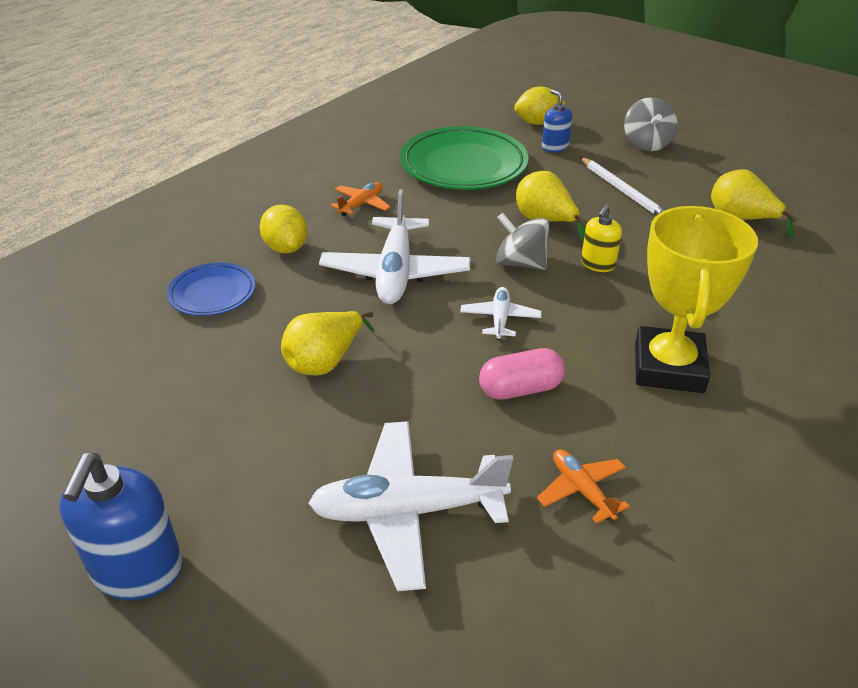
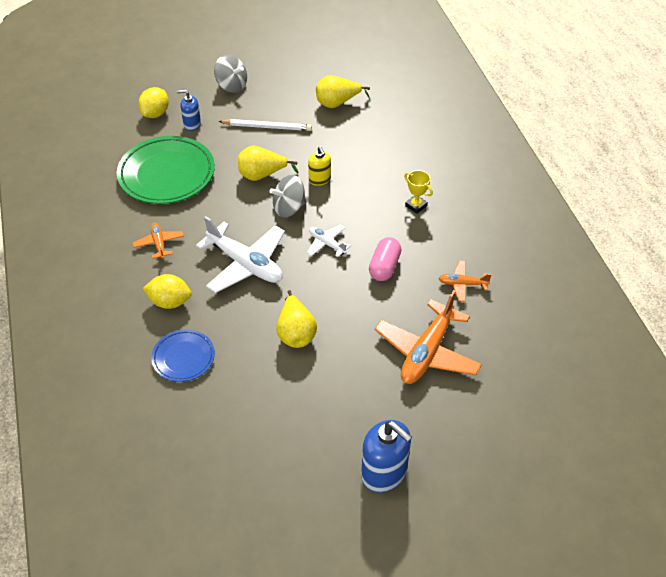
camera: 55 degrees left, 10 degrees up
white plane [308,421,513,591] -> orange plane [375,290,482,384]
yellow trophy [635,206,758,393] -> yellow trophy [404,170,433,214], size x0.43

